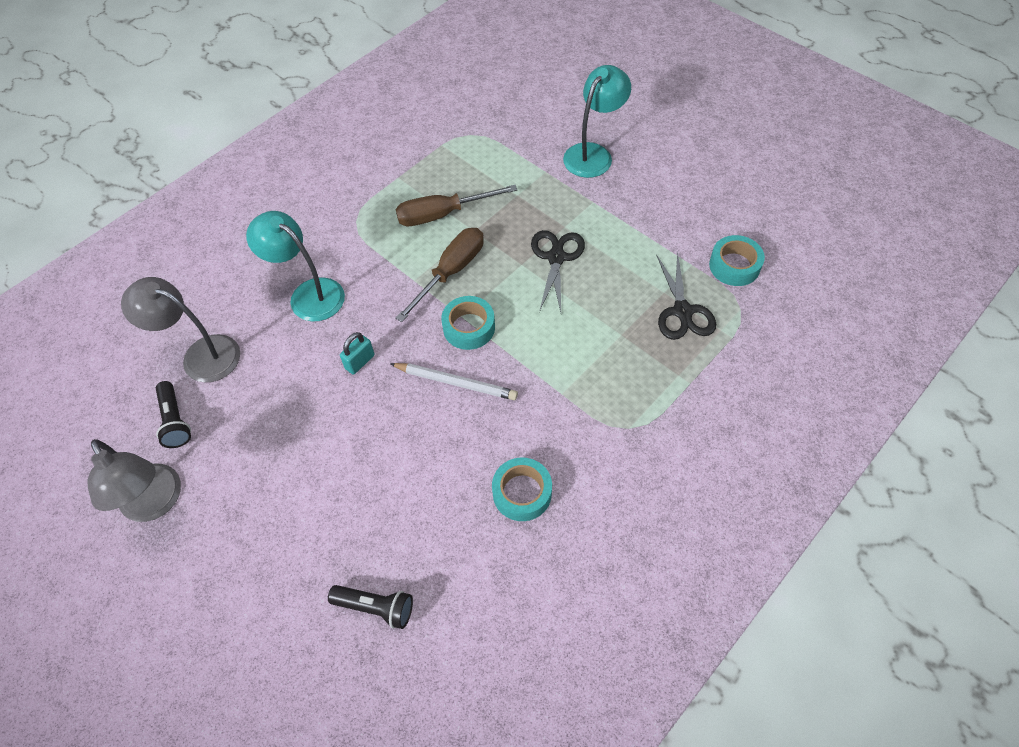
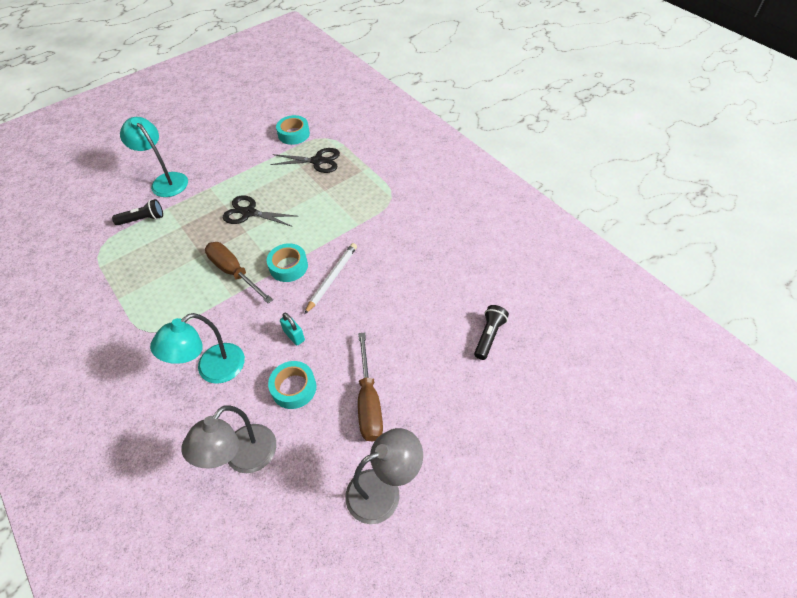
camera: 80 degrees left, 5 degrees down
black flashlight [156,381,191,448] -> black flashlight moved to [112,199,163,225]
brown screwdriver [396,185,517,226] -> brown screwdriver moved to [358,332,383,441]
turquoise tape [492,457,552,521] -> turquoise tape moved to [268,361,316,409]

